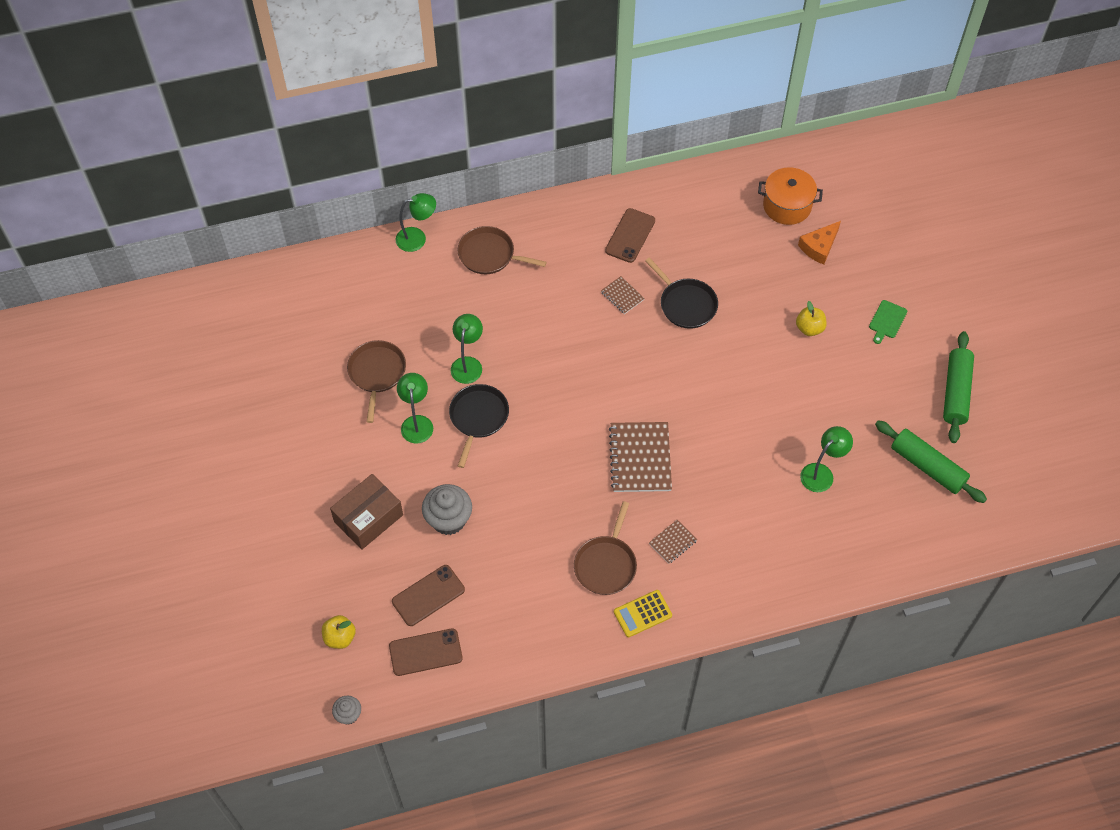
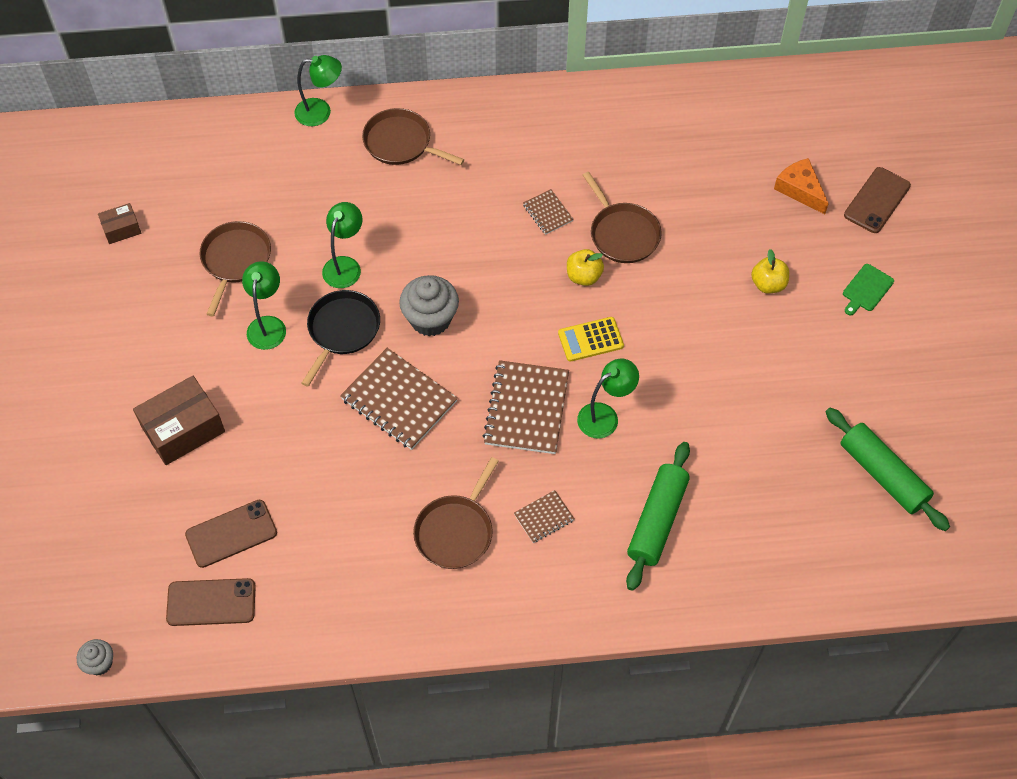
camera: 10 degrees right, 0 degrees up
yellow apple [322,615,356,649] -> yellow apple moved to [567,249,604,286]
grey cupcake [422,484,472,535] -> grey cupcake moved to [399,275,459,336]
brown phone [605,208,655,263] -> brown phone moved to [844,167,911,233]
yellow calculator [614,590,672,637] -> yellow calculator moved to [558,317,624,362]
black pan [645,258,718,329] -> brown pan [583,172,662,263]
orange pot [758,167,823,225] -> none
orange cheese [798,221,841,265] -> orange cheese turned 90 degrees clockwise [774,158,829,214]
green lamp [800,426,853,492] -> green lamp moved to [577,358,639,439]
green rolling pin [943,331,974,443] -> green rolling pin moved to [626,442,690,591]
none -> brown box [98,203,141,244]
none -> brown notebook [340,348,458,450]

